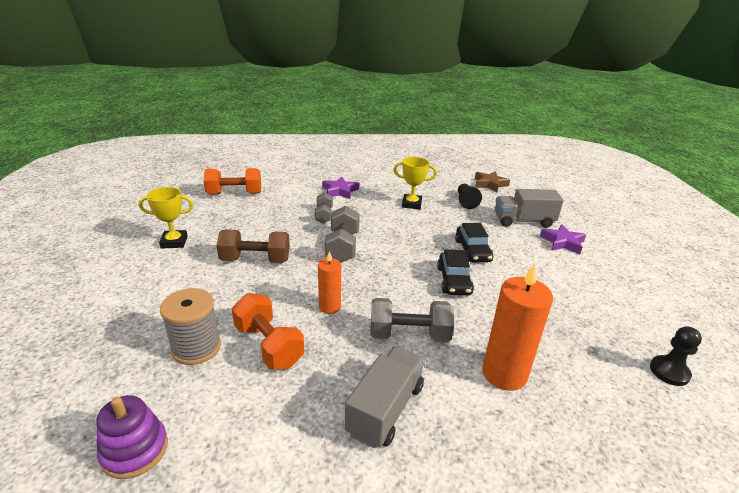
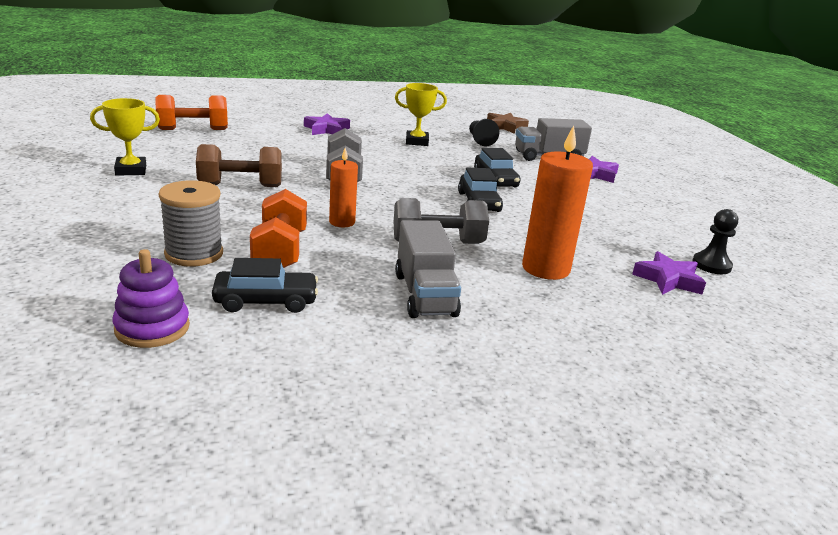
camera: 10 degrees left, 5 degrees down
orange dumbbell [232,293,304,369] -> orange dumbbell turned 45 degrees clockwise [250,189,307,268]
grey dumbbell [315,193,333,224] -> none
grey truck [345,347,425,448] -> grey truck turned 150 degrees clockwise [395,220,461,318]
none -> black car [212,258,318,313]
none -> purple star [632,251,706,295]

